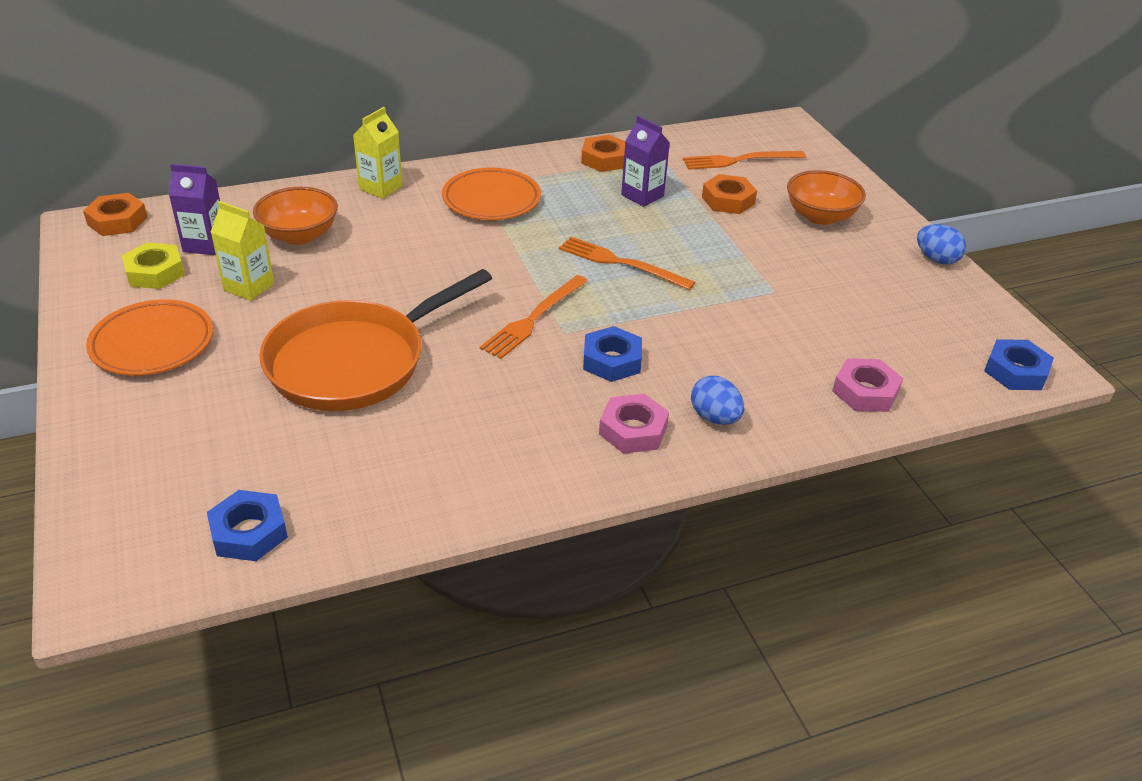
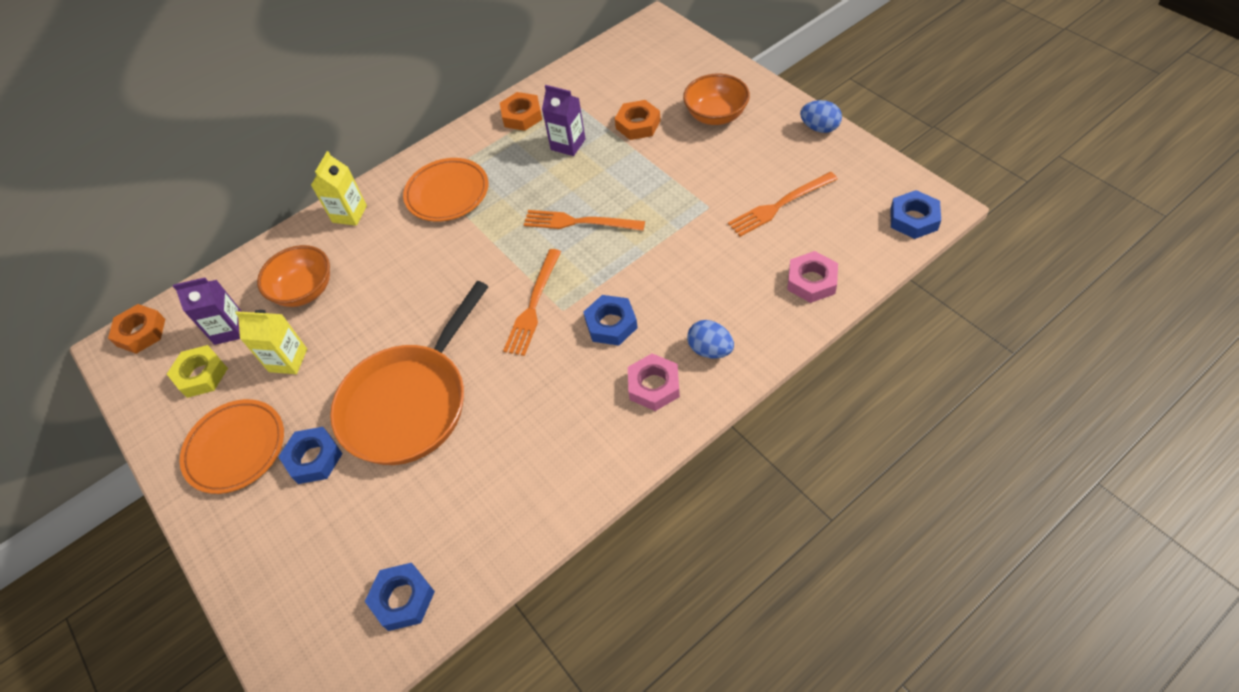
camera: 10 degrees left, 15 degrees up
orange fork [683,151,806,170] -> orange fork moved to [728,172,838,237]
none -> blue nut [278,427,343,484]

